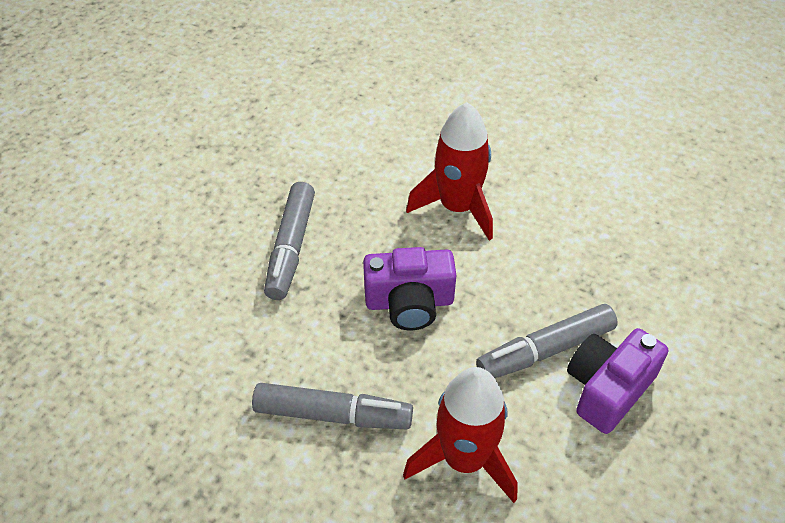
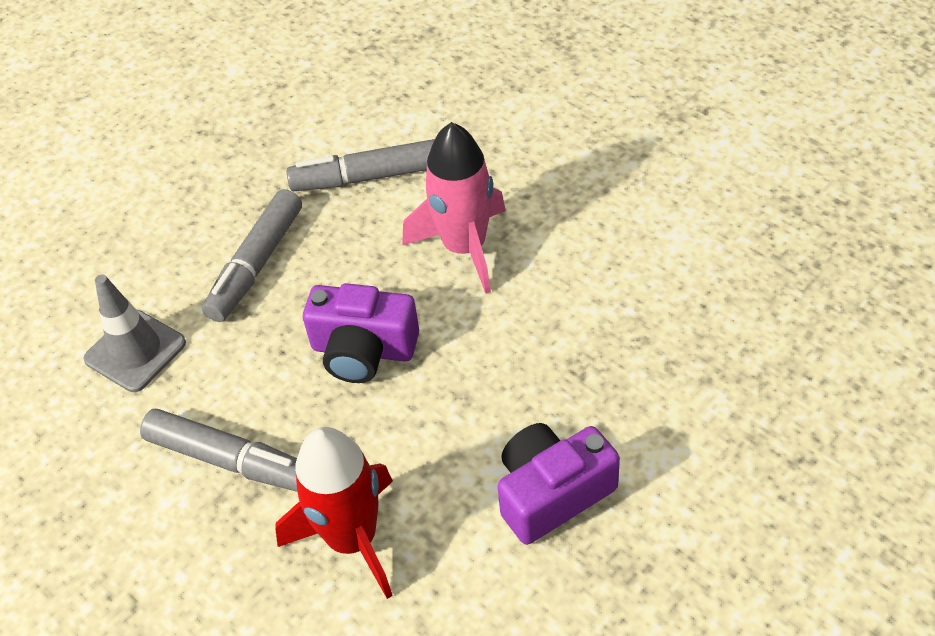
camera: 20 degrees right, 0 degrees up
red rocket [406,102,493,241] -> pink rocket [402,122,506,294]
grey marker [476,304,618,378] -> grey marker moved to [286,139,435,191]
none -> grey traffic cone [83,275,186,392]

